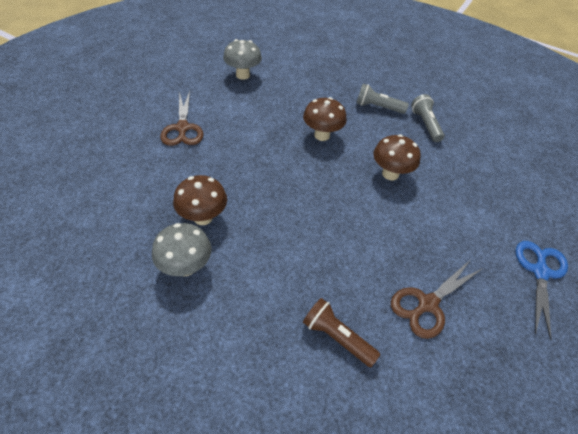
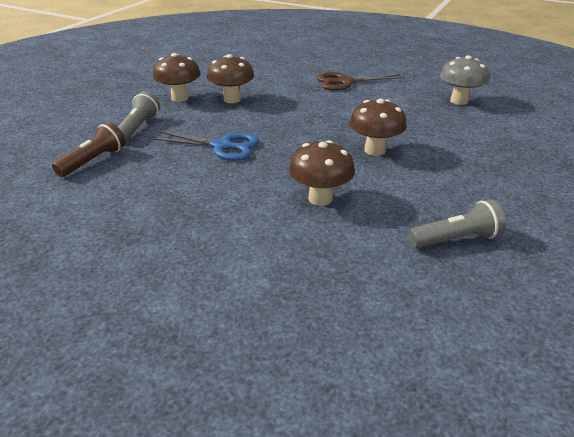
camera: 90 degrees right, 15 degrees down
grey mushroom [152,223,212,276] -> brown mushroom [153,53,200,102]
grey flashlight [356,84,409,114] -> grey flashlight moved to [118,92,160,142]
brown scissors [391,260,483,339] -> none
blue scissors [515,241,568,340] -> blue scissors moved to [150,130,259,161]

